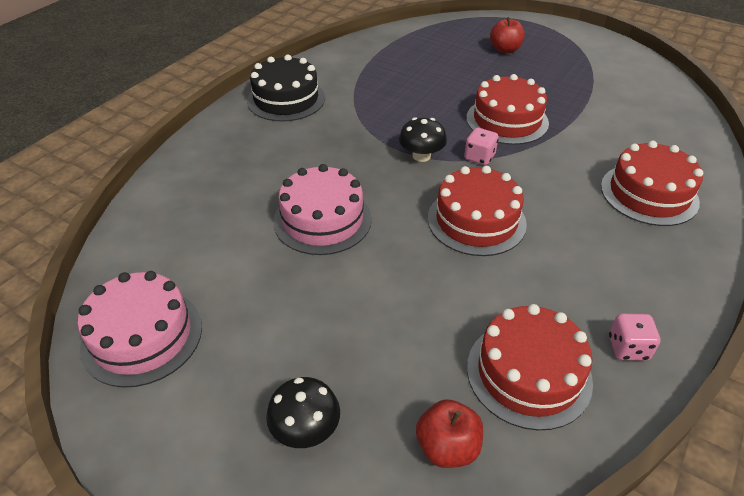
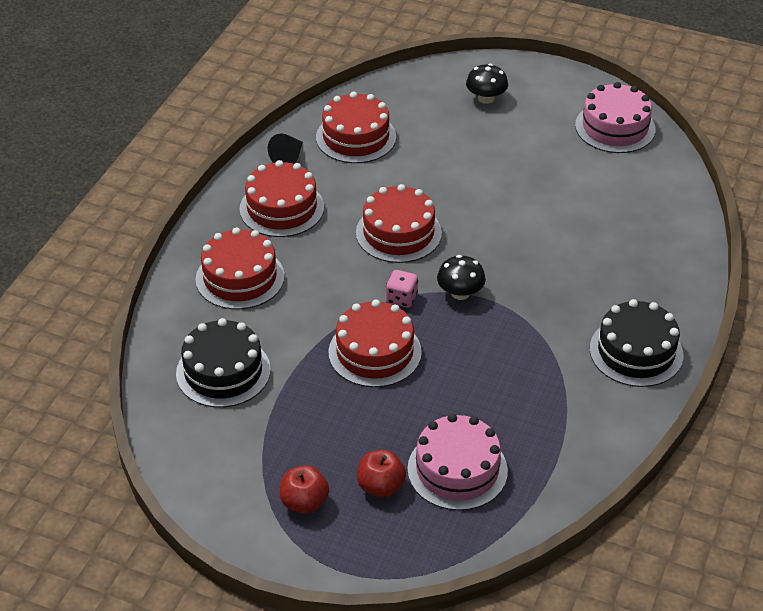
camera: 170 degrees right, 0 degrees up
pink cake [274,164,372,255] -> pink cake moved to [407,414,508,511]
red apple [416,399,483,468] -> red apple moved to [280,465,329,514]
pink dice [609,313,661,361] -> black cone [268,133,303,164]
none -> black cake [176,318,271,407]
none -> red cake [239,160,324,237]

